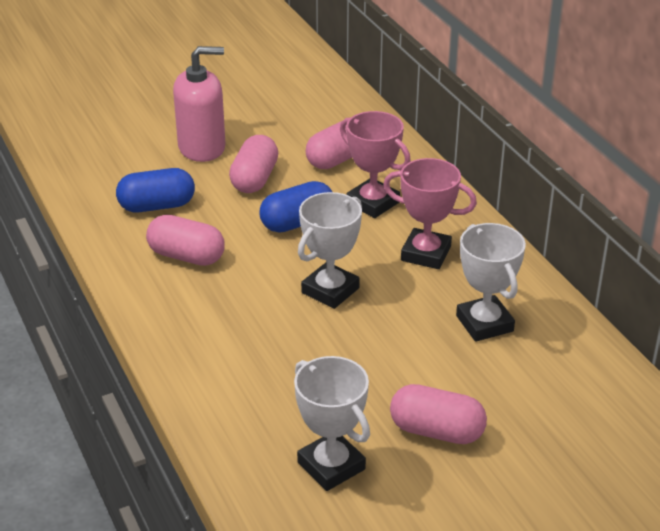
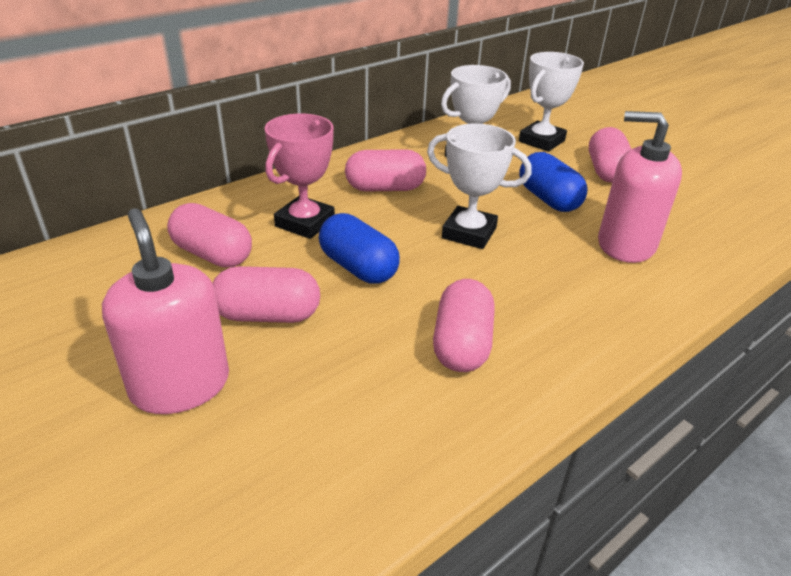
camera: 105 degrees left, 0 degrees up
blue capsule [116,168,195,212] -> blue capsule moved to [519,152,588,212]
white trophy [294,356,370,491] -> white trophy moved to [519,52,584,152]
pink trophy [383,158,477,269] -> pink capsule [345,149,426,192]
none -> pink soap dispenser [598,111,682,263]

